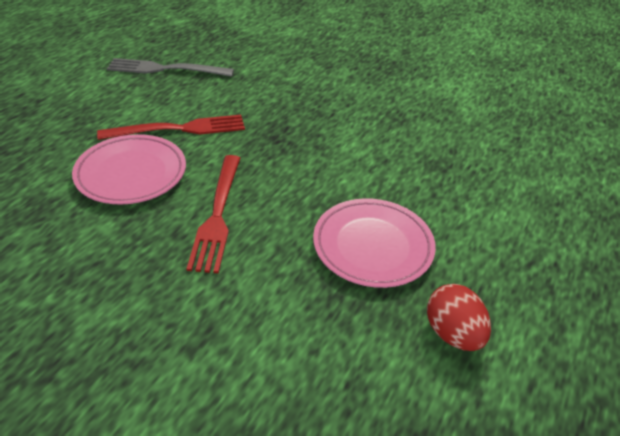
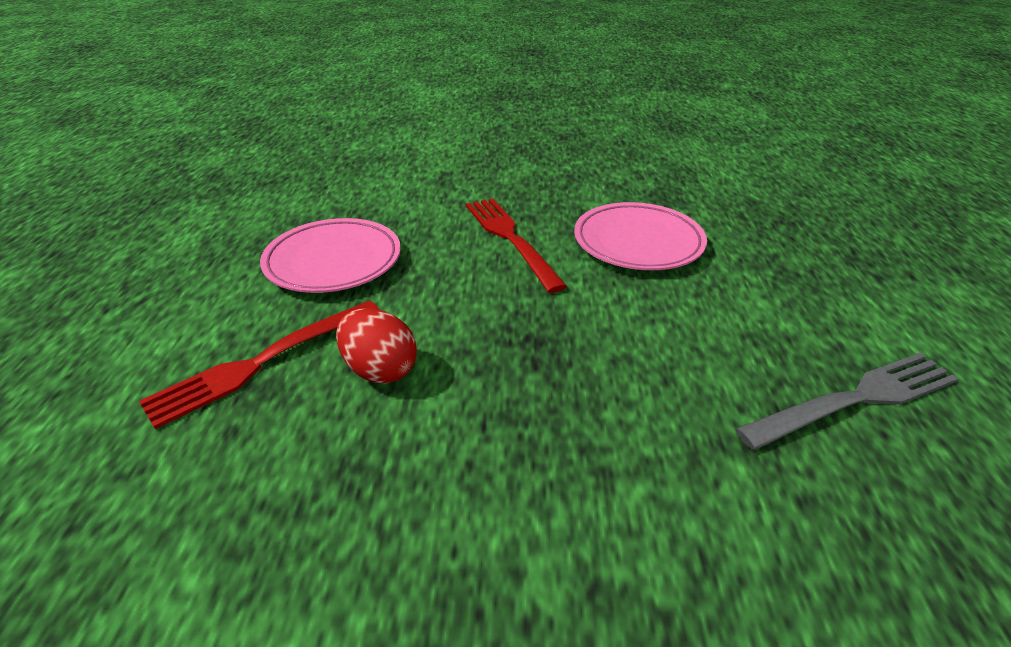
camera: 155 degrees right, 5 degrees down
red fork [97,115,245,140] -> red fork moved to [139,301,380,429]
red egg [427,284,491,351] -> red egg moved to [336,308,417,384]

